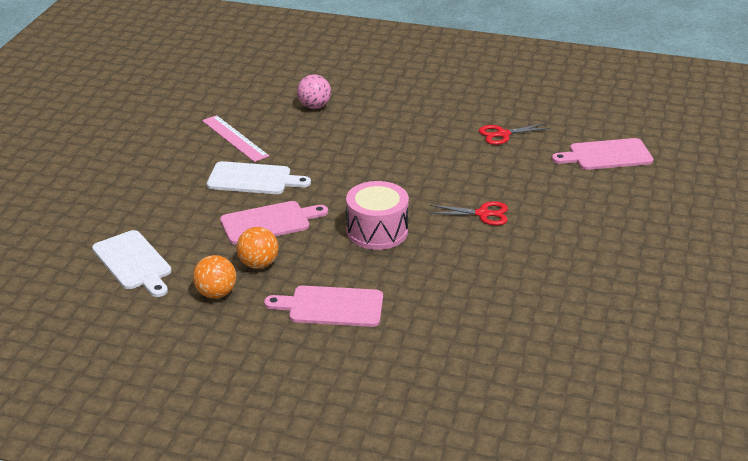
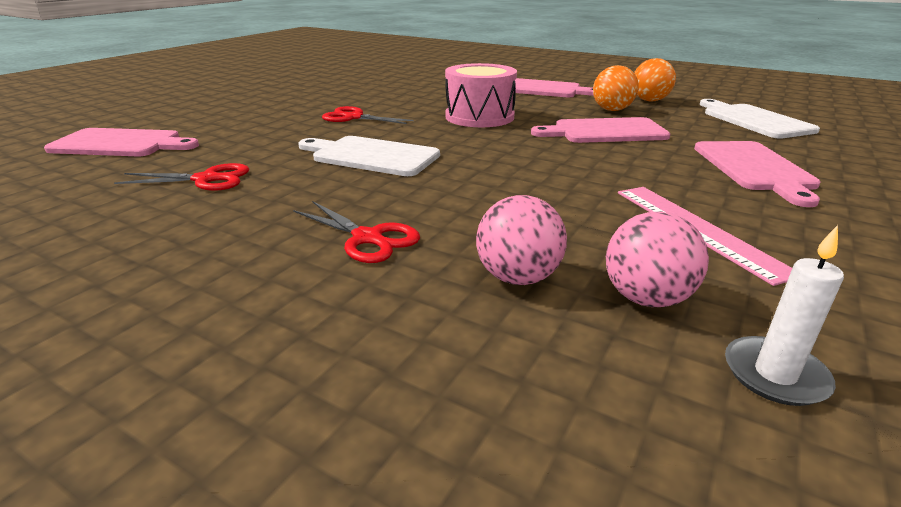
camera: 165 degrees left, 5 degrees down
white cutting board [207,161,311,194] -> white cutting board moved to [298,136,440,176]
none -> red scissors [293,201,420,263]
none -> pink ball [606,212,709,307]
none -> pink cutting board [694,141,821,207]
none -> white candle [725,225,844,406]

